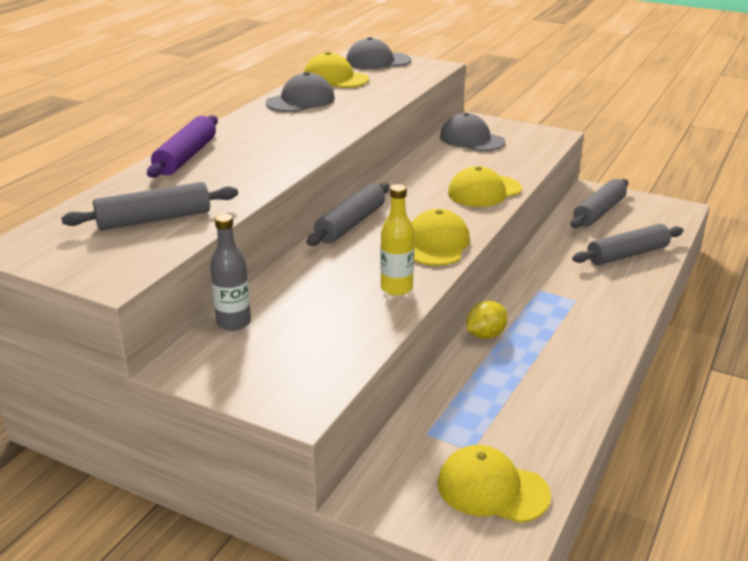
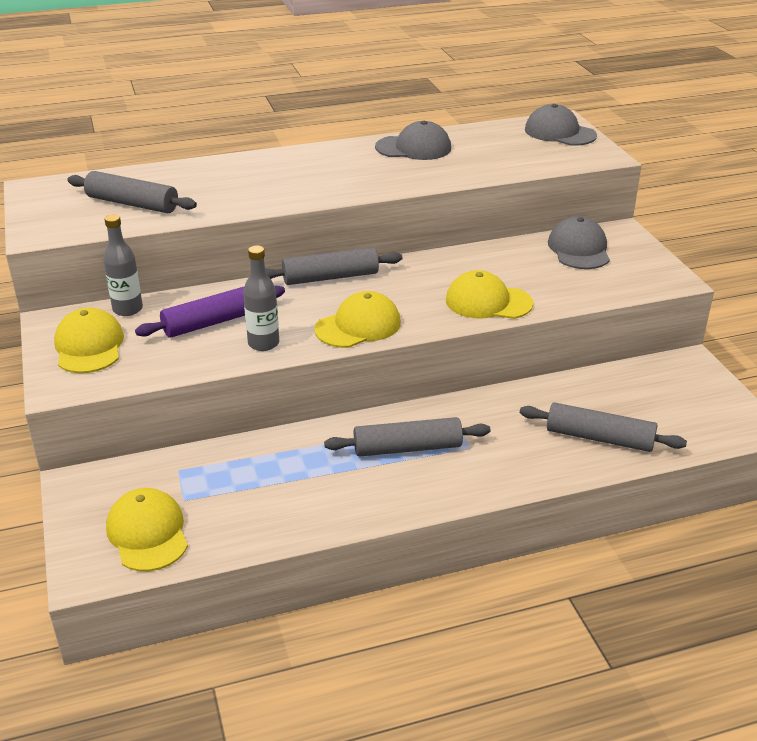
camera: 45 degrees right, 5 degrees up
purple rolling pin [147,115,218,178] -> purple rolling pin moved to [135,286,285,338]
yellow cap [304,52,369,88] -> yellow cap moved to [54,308,124,373]
yellow bottle [380,184,414,296] -> grey bottle [243,245,279,351]
yellow lemon [467,301,508,339] -> none
grey rolling pin [571,179,628,228] -> grey rolling pin moved to [324,417,491,457]

